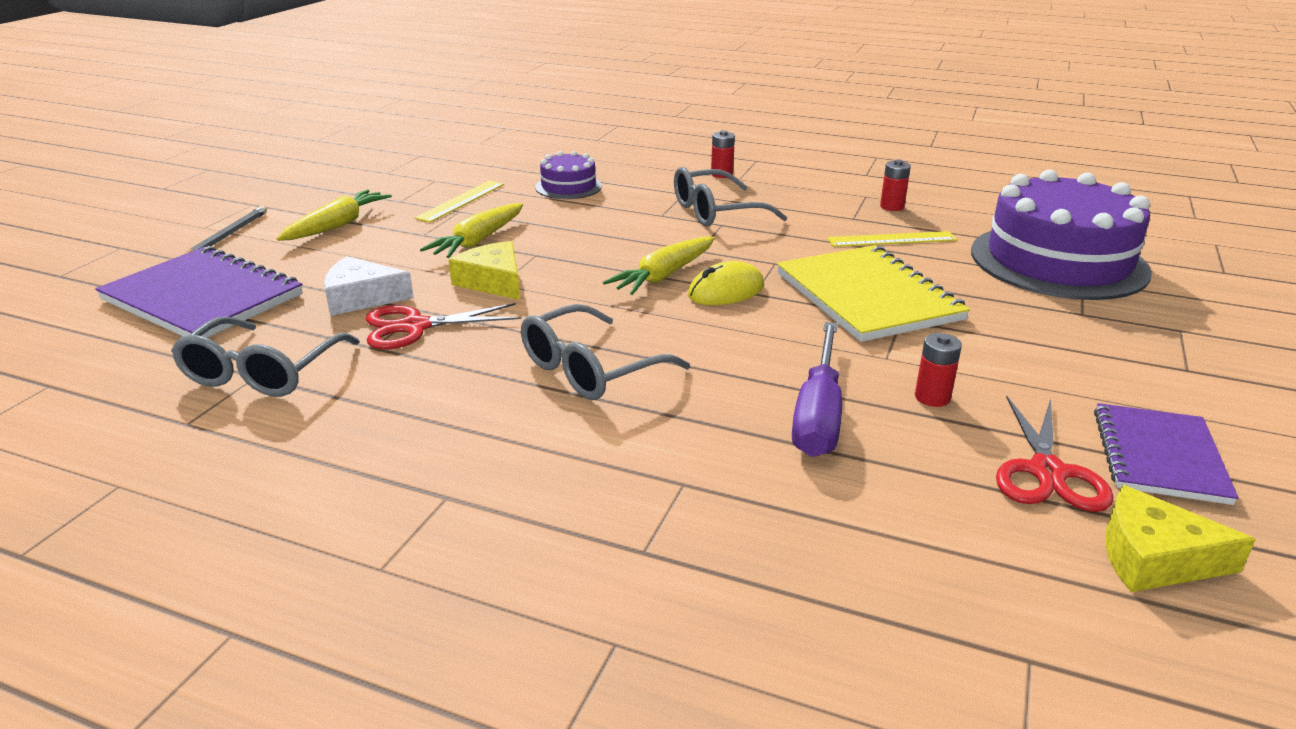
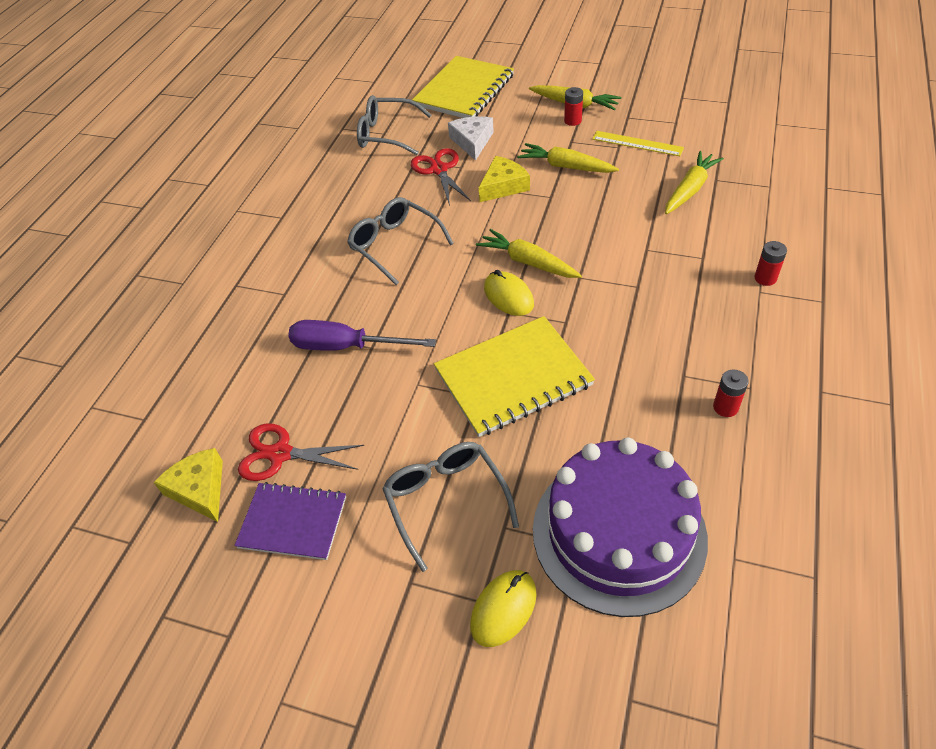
camera: 90 degrees right, 20 degrees up
purple notebook [95,246,303,338] -> yellow notebook [412,56,514,118]
grey pencil [185,206,267,254] -> none
purple cake [535,151,602,199] -> yellow carrot [665,151,724,214]
grey glasses [674,167,787,226] -> grey glasses moved to [382,442,519,572]
yellow ruler [827,231,958,247] -> none
red battery [915,333,962,407] -> red battery moved to [564,87,583,126]
yellow cheese [1105,485,1256,592] -> yellow cheese turned 45 degrees counterclockwise [154,448,223,522]
none -> yellow mouse [470,570,537,647]

